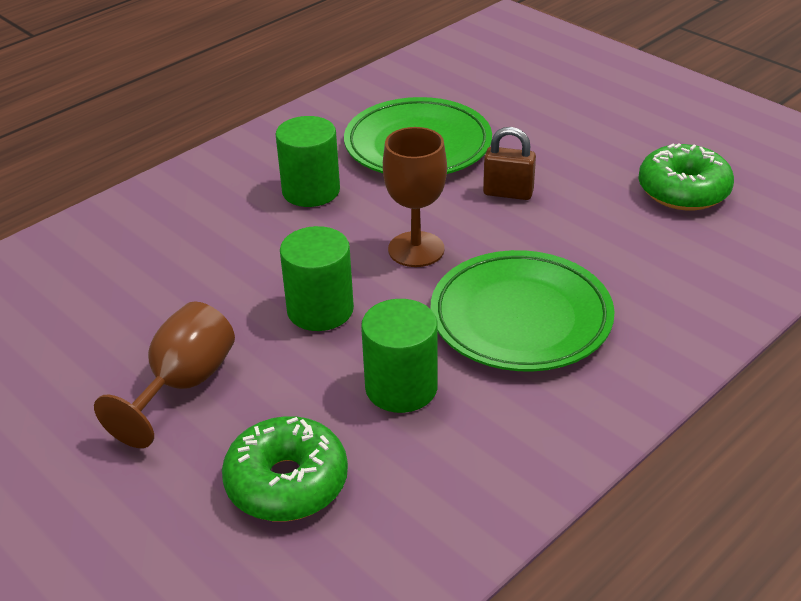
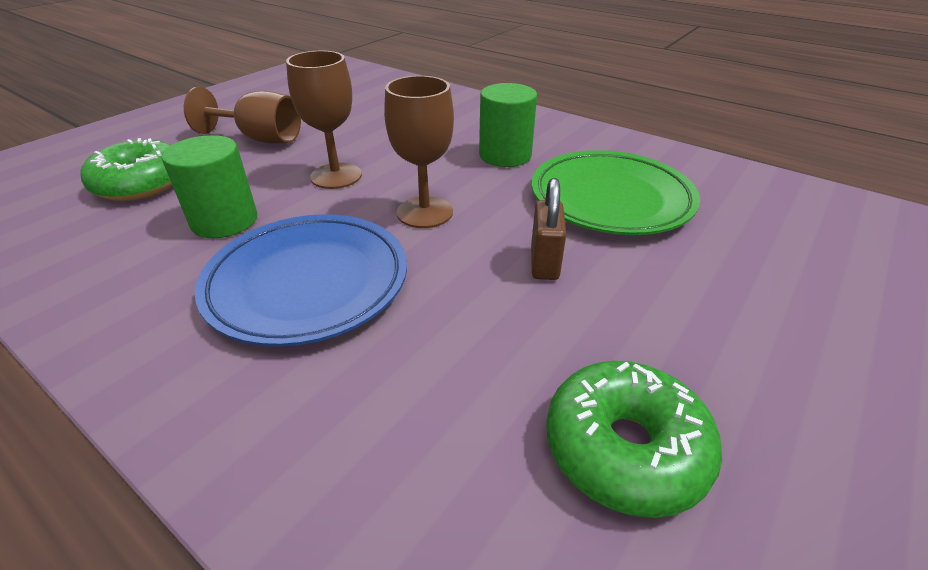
camera: 80 degrees right, 0 degrees up
green cylinder [280,226,354,331] -> brown goblet [286,51,362,189]
green plate [431,250,615,371] -> blue plate [195,214,407,347]

